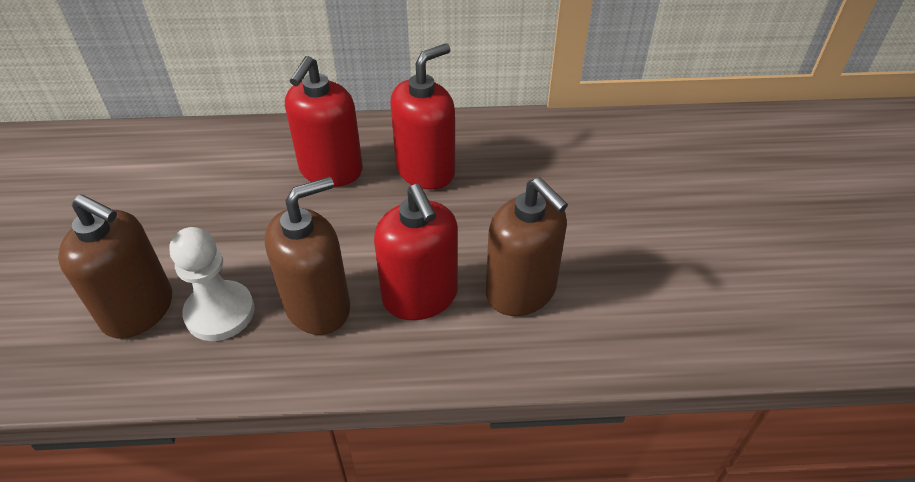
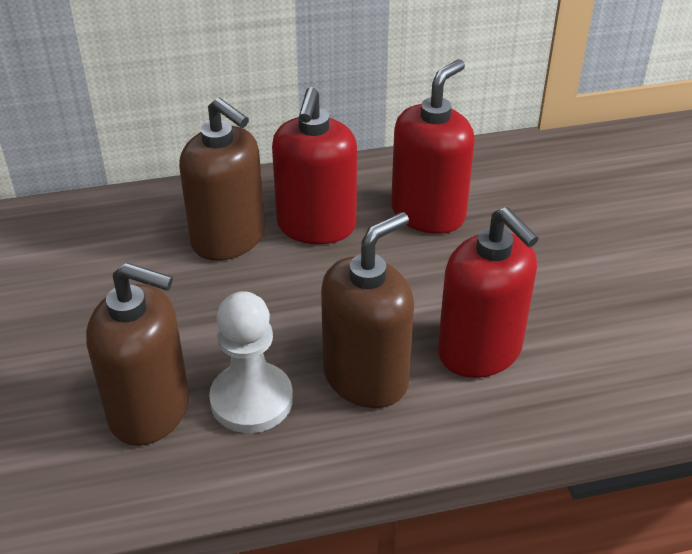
camera: 10 degrees left, 5 degrees down
brown soap dispenser [486,177,568,316] -> brown soap dispenser moved to [179,98,265,261]

